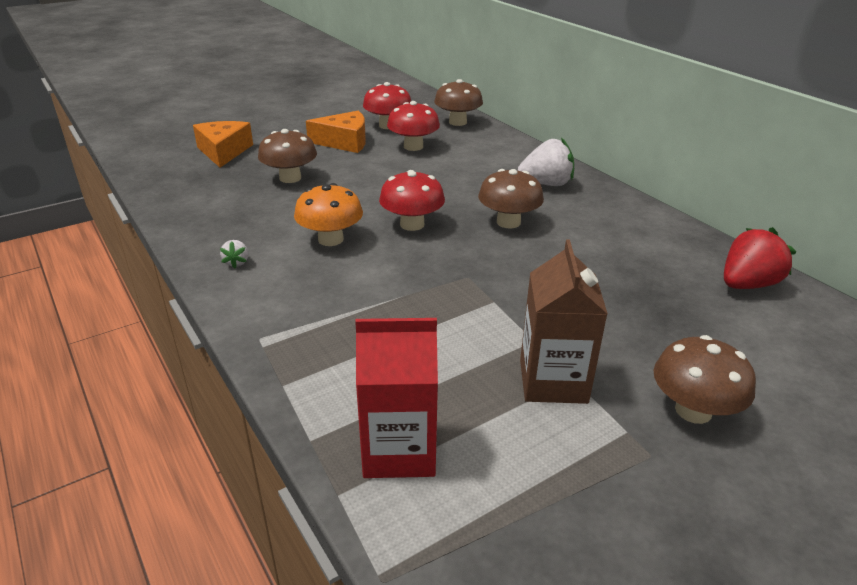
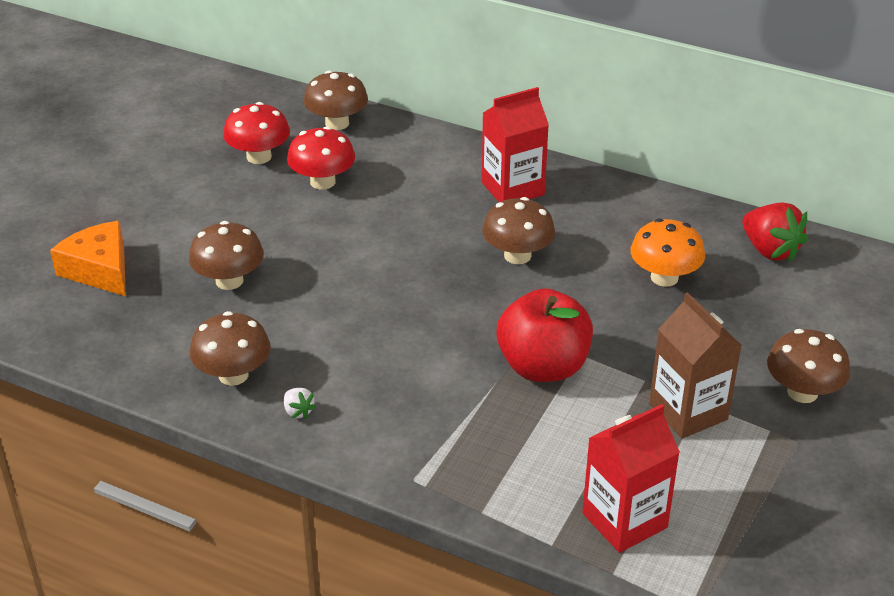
camera: 30 degrees left, 5 degrees up
orange mushroom [294,183,363,246] -> orange mushroom moved to [631,219,705,287]
orange cheese [306,110,366,153] -> none
red mushroom [379,170,445,231] -> none
white strawberry [518,138,574,186] -> red carton [482,87,549,202]
red strawberry [724,227,797,289] -> red strawberry turned 120 degrees clockwise [742,203,808,262]
none -> brown mushroom [190,311,271,386]
none -> red apple [496,289,593,382]

